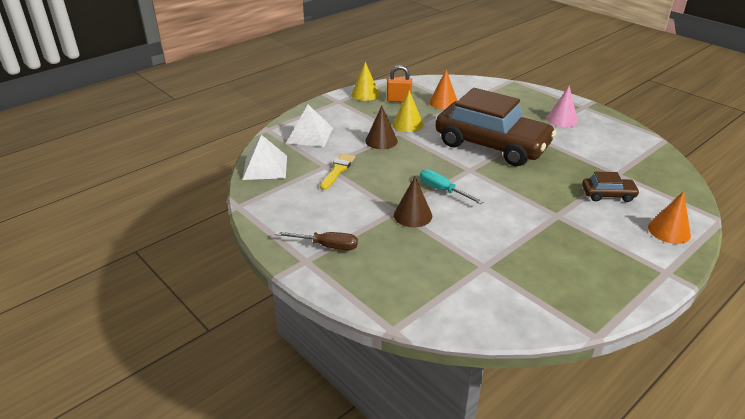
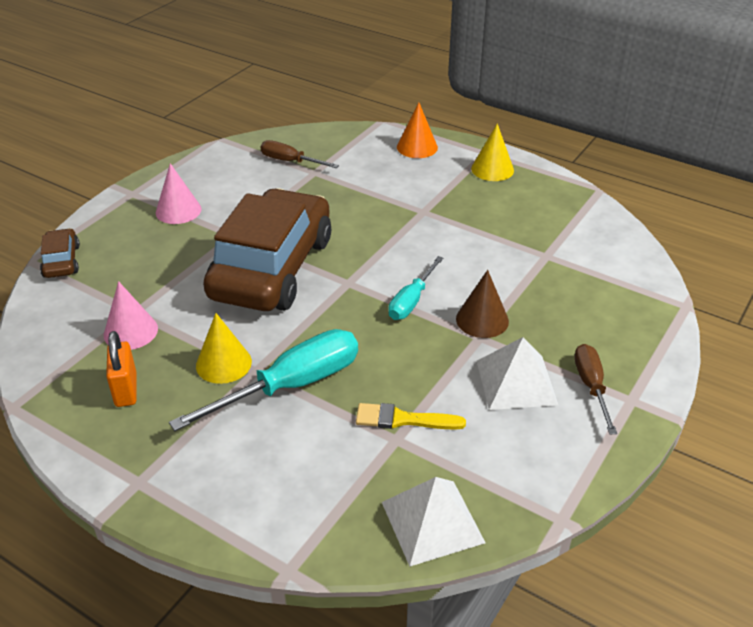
camera: 105 degrees left, 5 degrees up
white pyramid [286,105,333,147] -> white pyramid moved to [477,337,558,410]
yellow cone [351,62,380,101] -> yellow cone moved to [471,123,514,181]
brown cone [365,106,398,149] -> turquoise screwdriver [169,329,358,431]
orange cone [429,70,458,109] -> pink cone [104,281,158,350]
brown car [582,172,640,202] -> brown car moved to [40,228,80,278]
none -> brown screwdriver [261,140,339,168]

